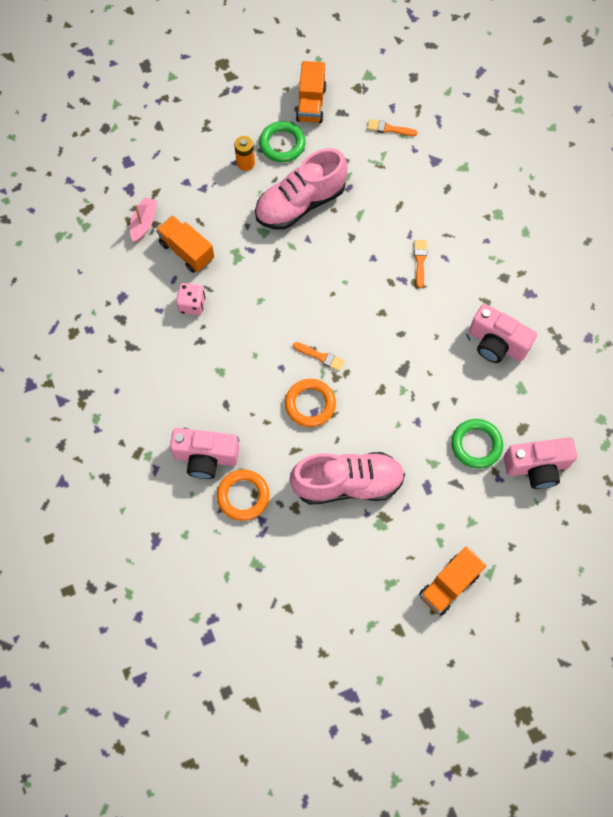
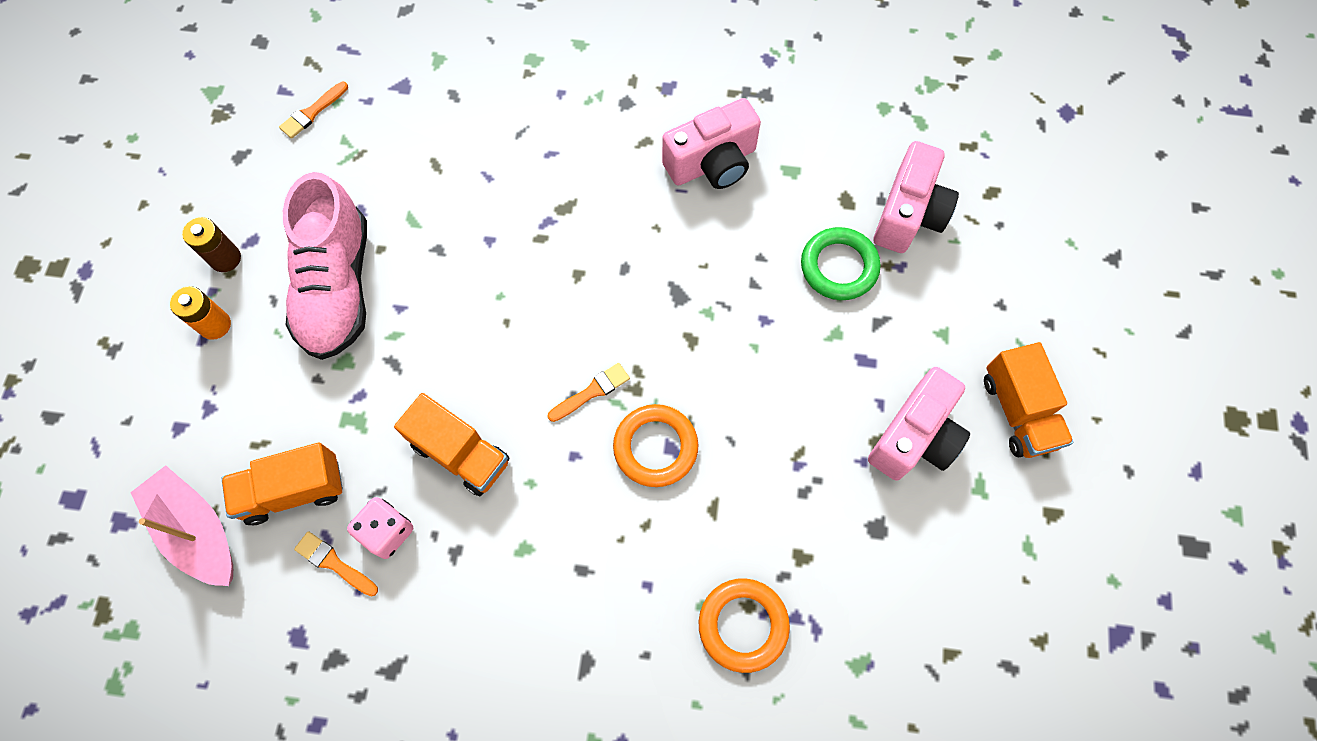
camera: 60 degrees left, 0 degrees up
pink boat [130,197,157,242] -> pink boat [130,465,233,586], size x1.53
pink camera [170,428,239,479] -> pink camera moved to [868,367,970,481]
green ring [259,121,306,162] -> brown battery [182,217,241,272]
pink shoe [289,452,405,505] -> none
orange truck [296,61,326,123] -> orange truck moved to [394,393,509,496]
orange brush [414,240,427,288] -> orange brush moved to [294,531,378,597]

